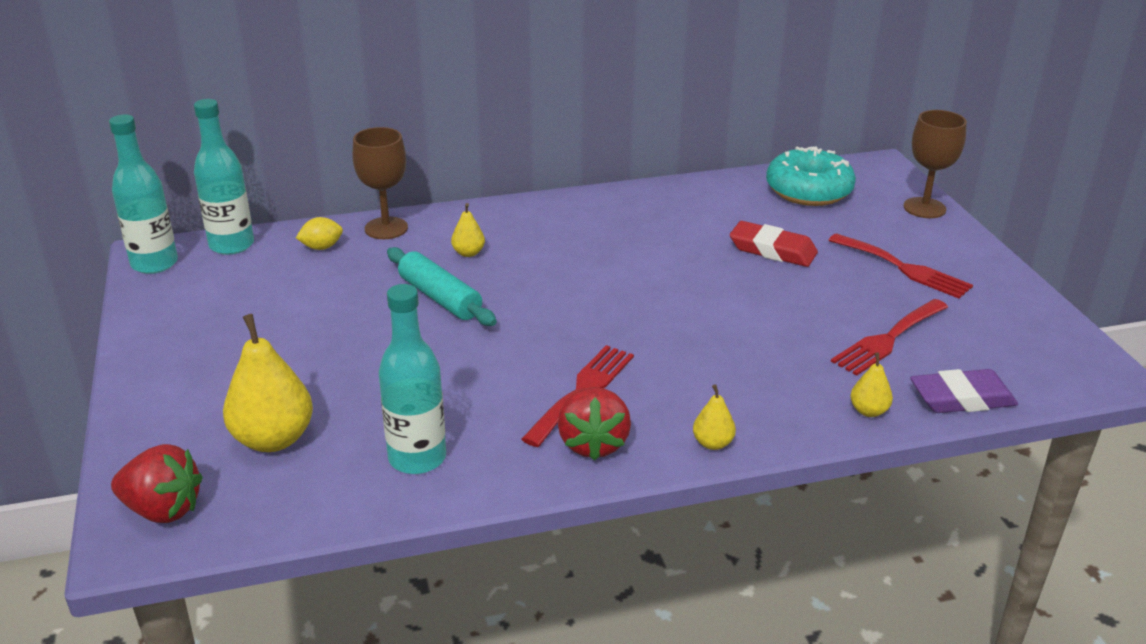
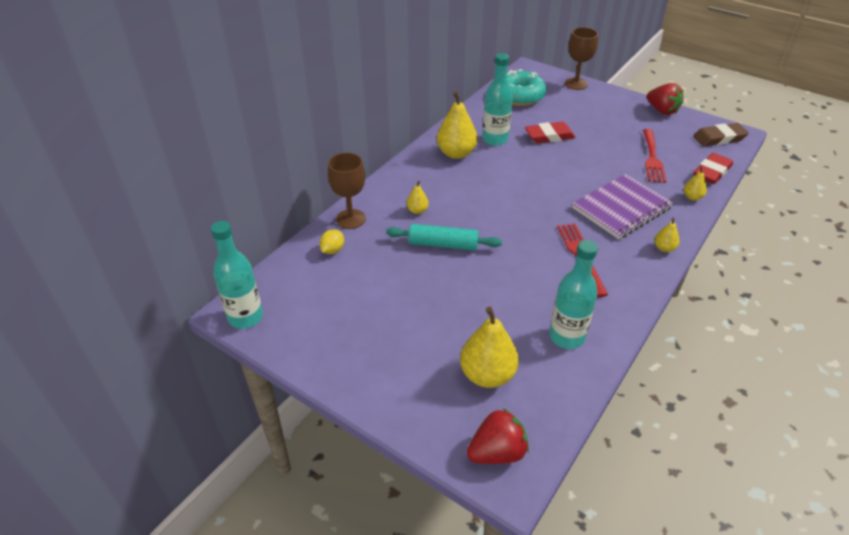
camera: 40 degrees left, 10 degrees up
turquoise bottle [194,99,254,255] -> turquoise bottle moved to [482,53,513,146]
red strawberry [558,387,631,461] -> red strawberry moved to [647,83,684,115]
red fork [828,233,973,299] -> none
purple eraser [910,369,1018,413] -> red eraser [694,153,733,184]
none -> yellow pear [437,91,478,159]
none -> purple notebook [572,174,673,239]
none -> brown eraser [693,123,749,146]

